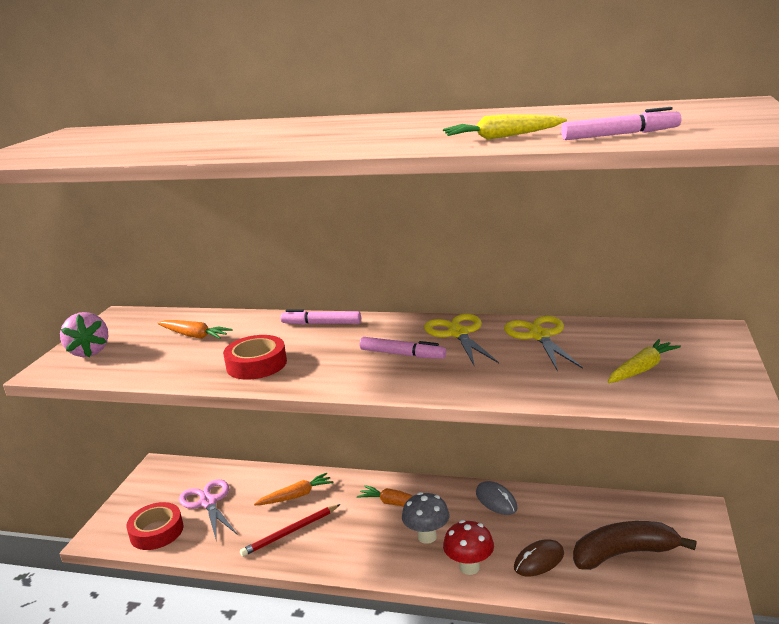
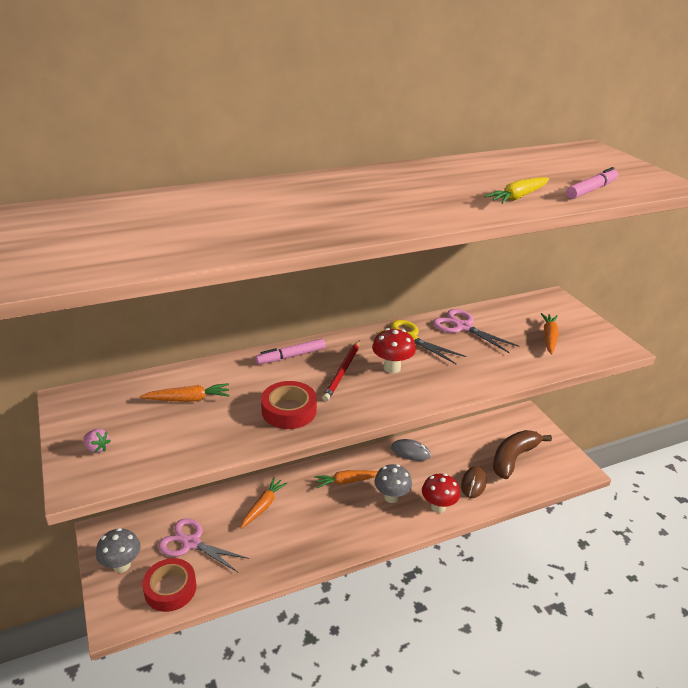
camera: 40 degrees left, 10 degrees up
pink strawberry [60,312,108,357] -> pink strawberry [83,429,111,453], size x0.51
red pencil [240,504,341,557] -> red pencil moved to [322,340,360,401]
pink marker [360,337,446,359] -> red mushroom [372,328,416,373]
yellow scissors [504,316,583,371] -> pink scissors [433,309,519,353]
yellow carrot [608,339,681,383] -> orange carrot [541,313,559,354]
none -> grey mushroom [96,528,141,573]

